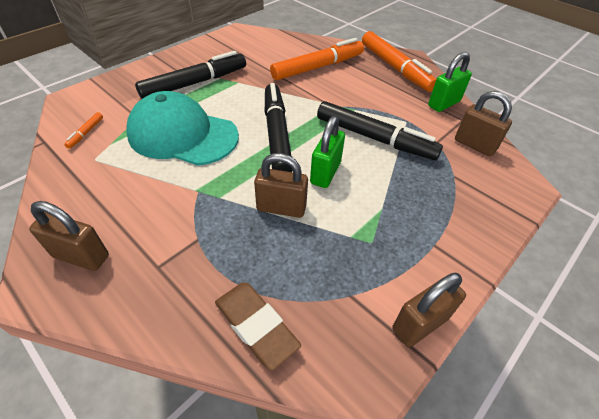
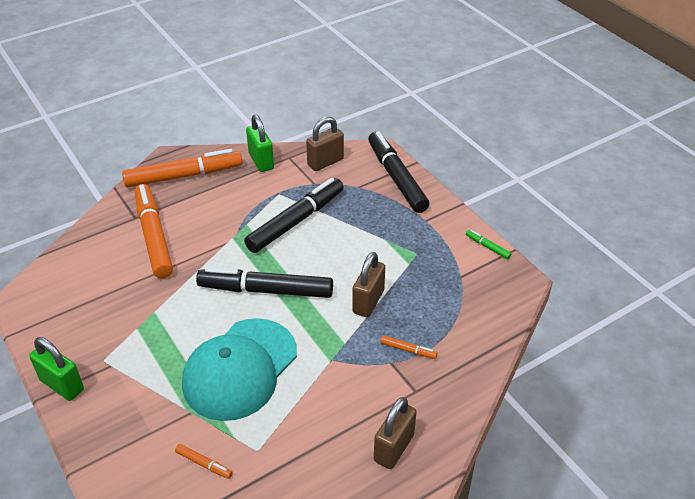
camera: 75 degrees left, 5 degrees down
black marker [135,51,246,99] -> black marker moved to [368,131,429,213]
brown eraser [215,282,301,370] -> none
green padlock [310,116,345,188] -> green padlock moved to [29,337,84,401]
brown padlock [392,273,466,347] -> green marker [466,230,512,259]
none -> orange marker [380,335,438,359]

